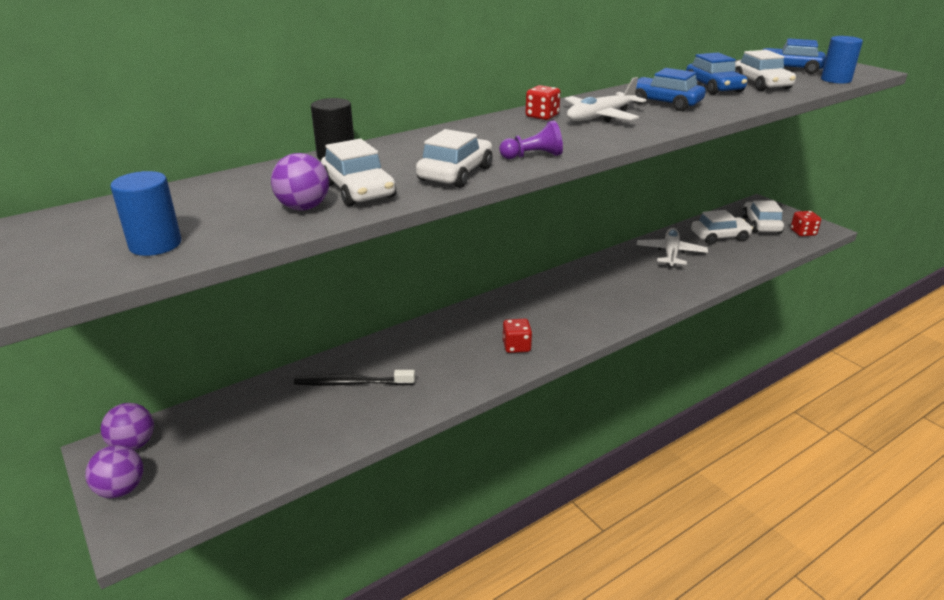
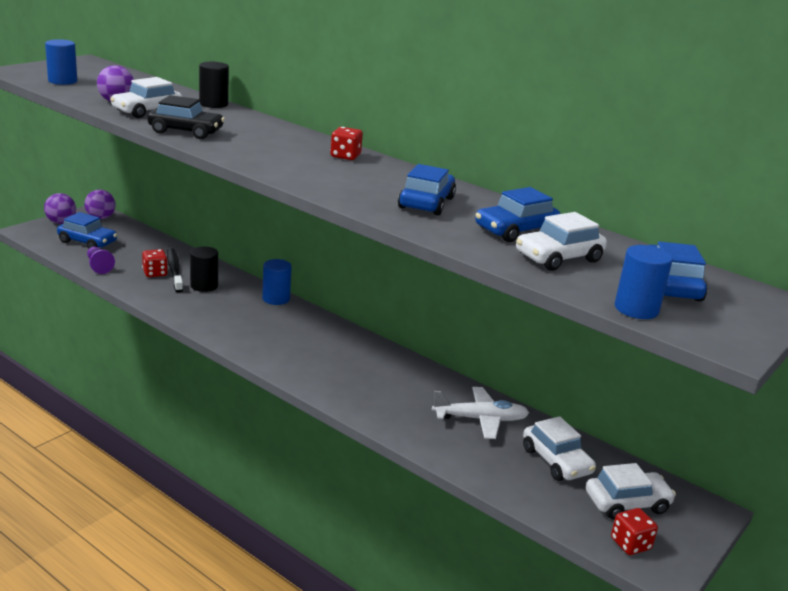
camera: 70 degrees right, 5 degrees down
white car [416,129,493,188] -> black car [148,95,225,139]
purple pawn [499,120,563,159] -> purple pawn moved to [87,247,115,274]
red dice [503,319,532,353] -> red dice moved to [142,249,168,277]
white plane [565,77,646,122] -> none
none -> blue car [57,212,117,249]
none -> black cylinder [190,247,218,292]
none -> blue cylinder [262,259,292,305]

